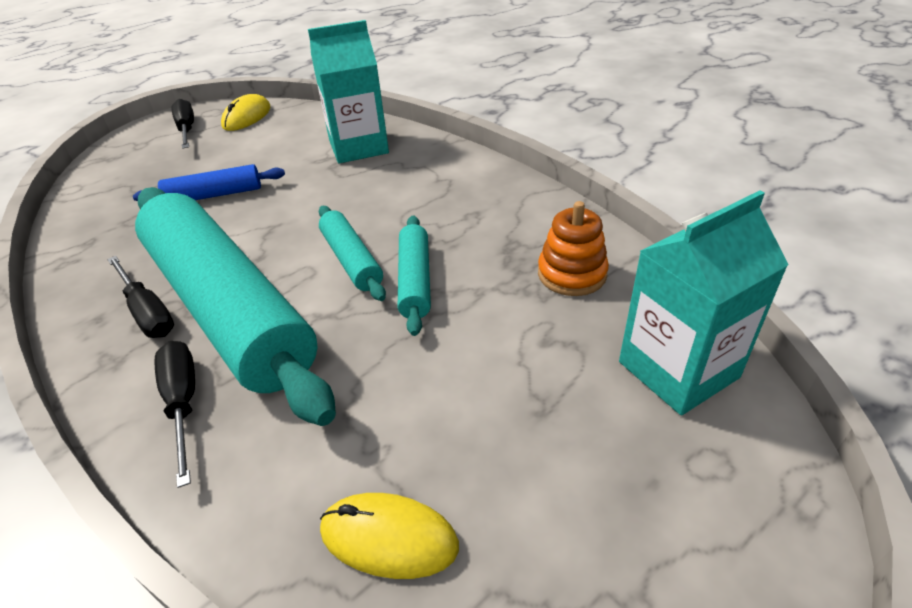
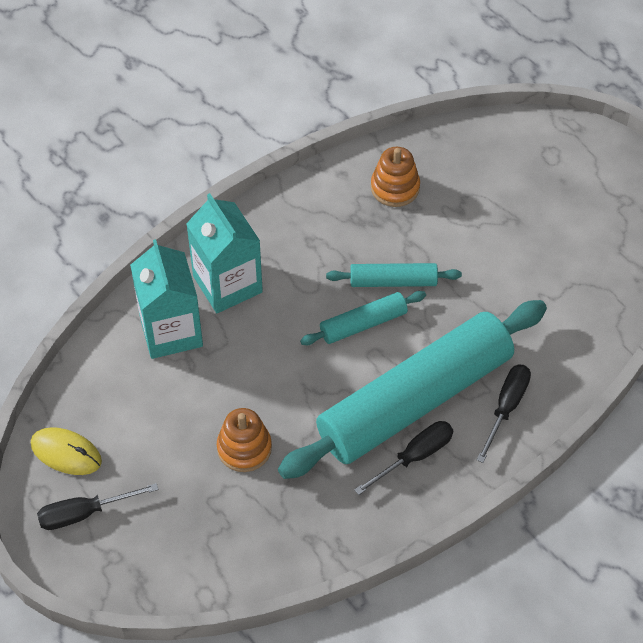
camera: 90 degrees left, 15 degrees up
blue rolling pin [133,164,285,201] -> orange stacking toy [217,408,272,472]
black screwdriver [155,341,195,488] -> black screwdriver turned 135 degrees clockwise [477,364,531,463]
yellow mouse [320,493,459,579] -> none
turquoise carton [619,191,788,415] -> turquoise carton moved to [186,193,263,313]

